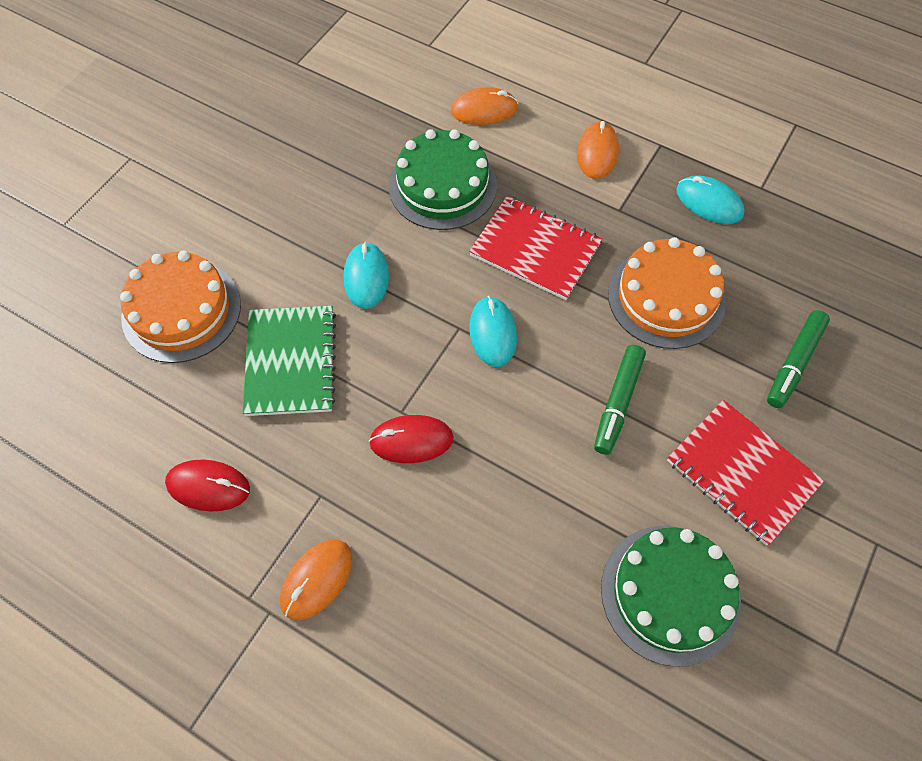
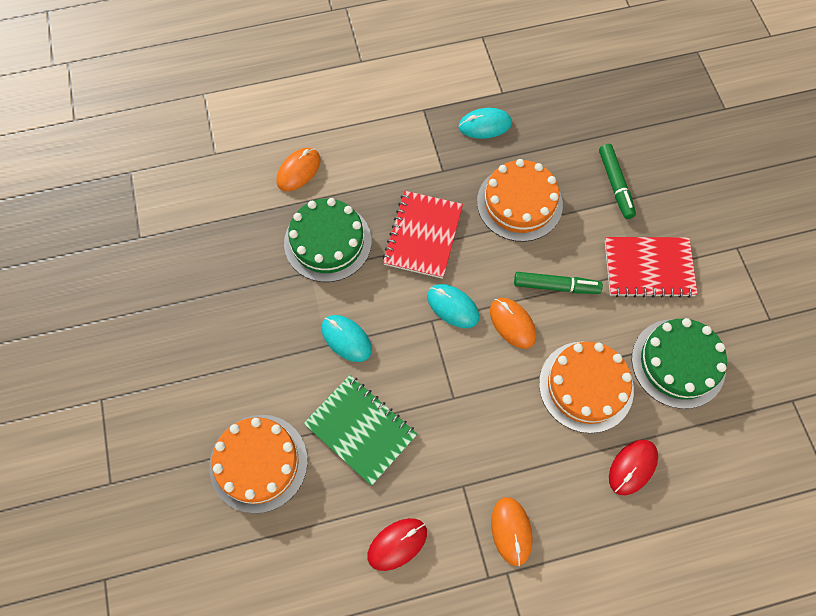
camera: 45 degrees left, 5 degrees up
red mouse [369,415,454,463] -> red mouse moved to [609,440,658,495]
red notebook [469,196,602,300] -> red notebook turned 60 degrees counterclockwise [383,191,463,279]
orange mouse [577,121,619,179] -> orange mouse moved to [490,298,536,349]
green marker [594,345,646,455] -> green marker turned 60 degrees counterclockwise [514,272,603,294]
none -> orange cake [539,341,634,433]

